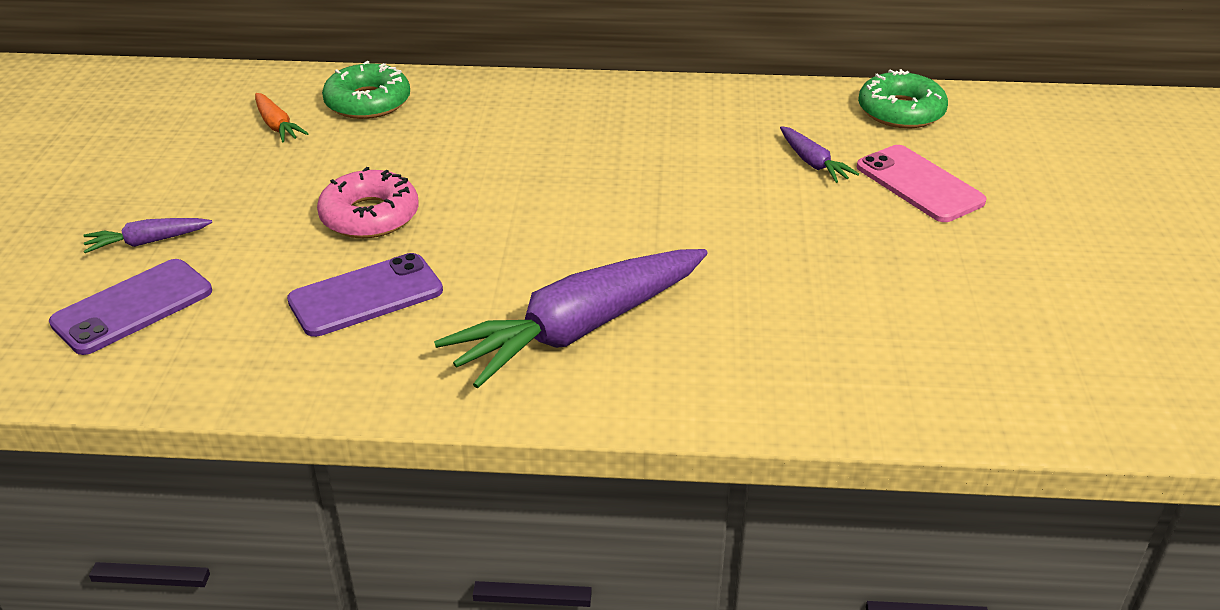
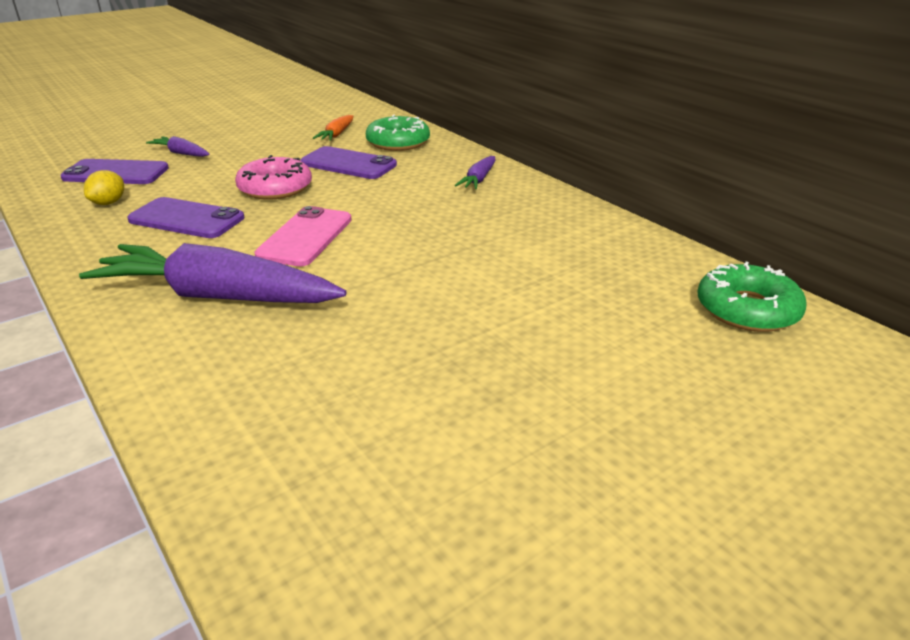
camera: 50 degrees right, 5 degrees down
purple carrot [780,126,859,183] -> purple carrot moved to [455,156,495,189]
pink phone [857,145,987,222] -> pink phone moved to [254,206,352,266]
none -> yellow lemon [84,170,124,205]
none -> purple phone [300,146,397,179]

